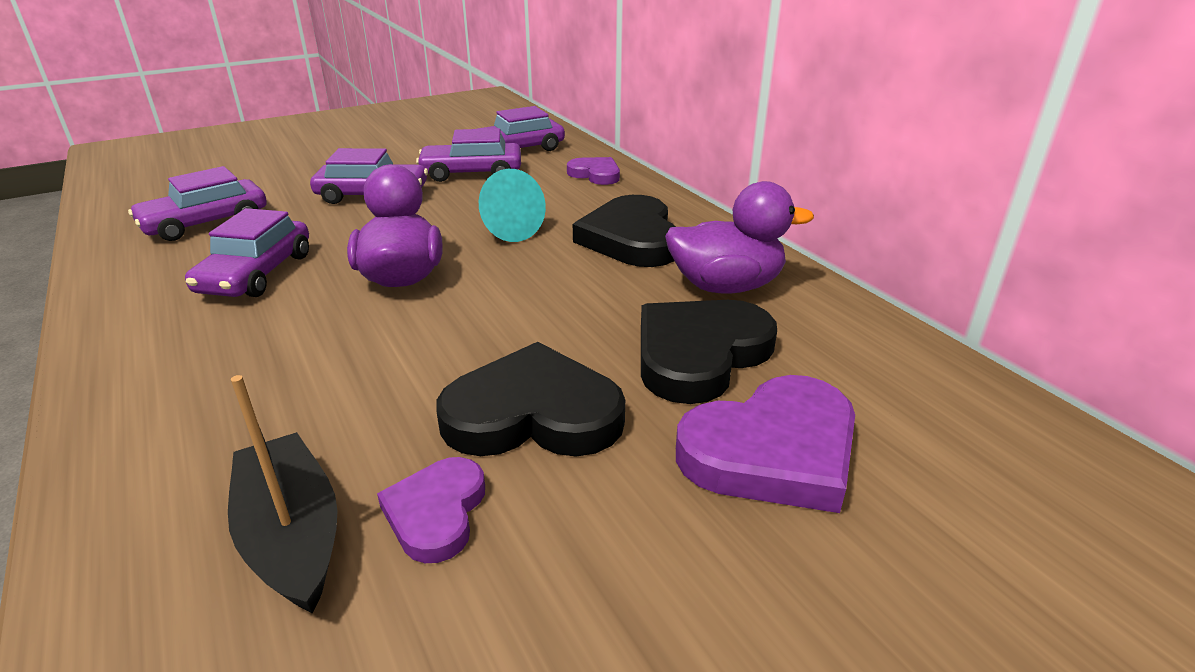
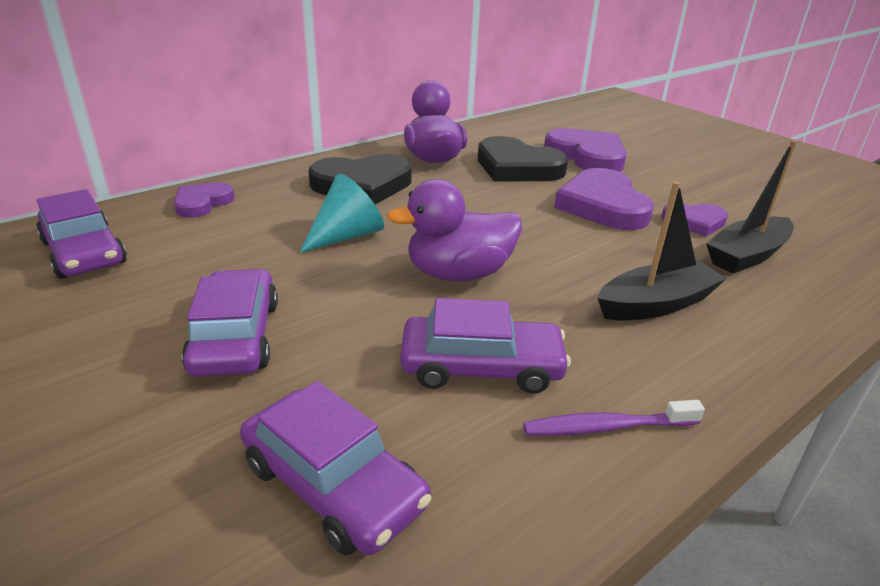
camera: 100 degrees left, 0 degrees up
purple car [416,128,521,182] -> none
black heart [436,342,625,457] -> purple heart [554,168,654,230]
none -> purple toothbrush [523,400,705,436]
none -> black boat [598,182,727,320]

